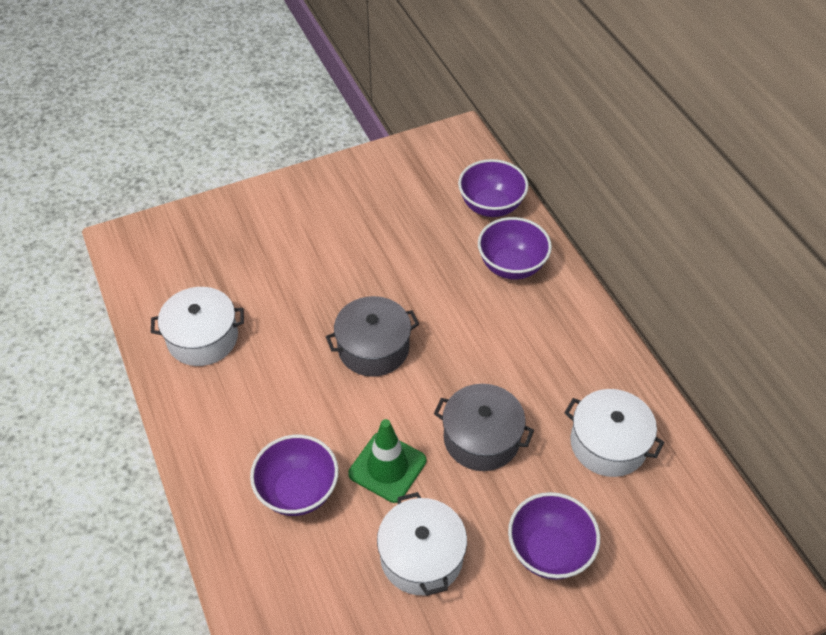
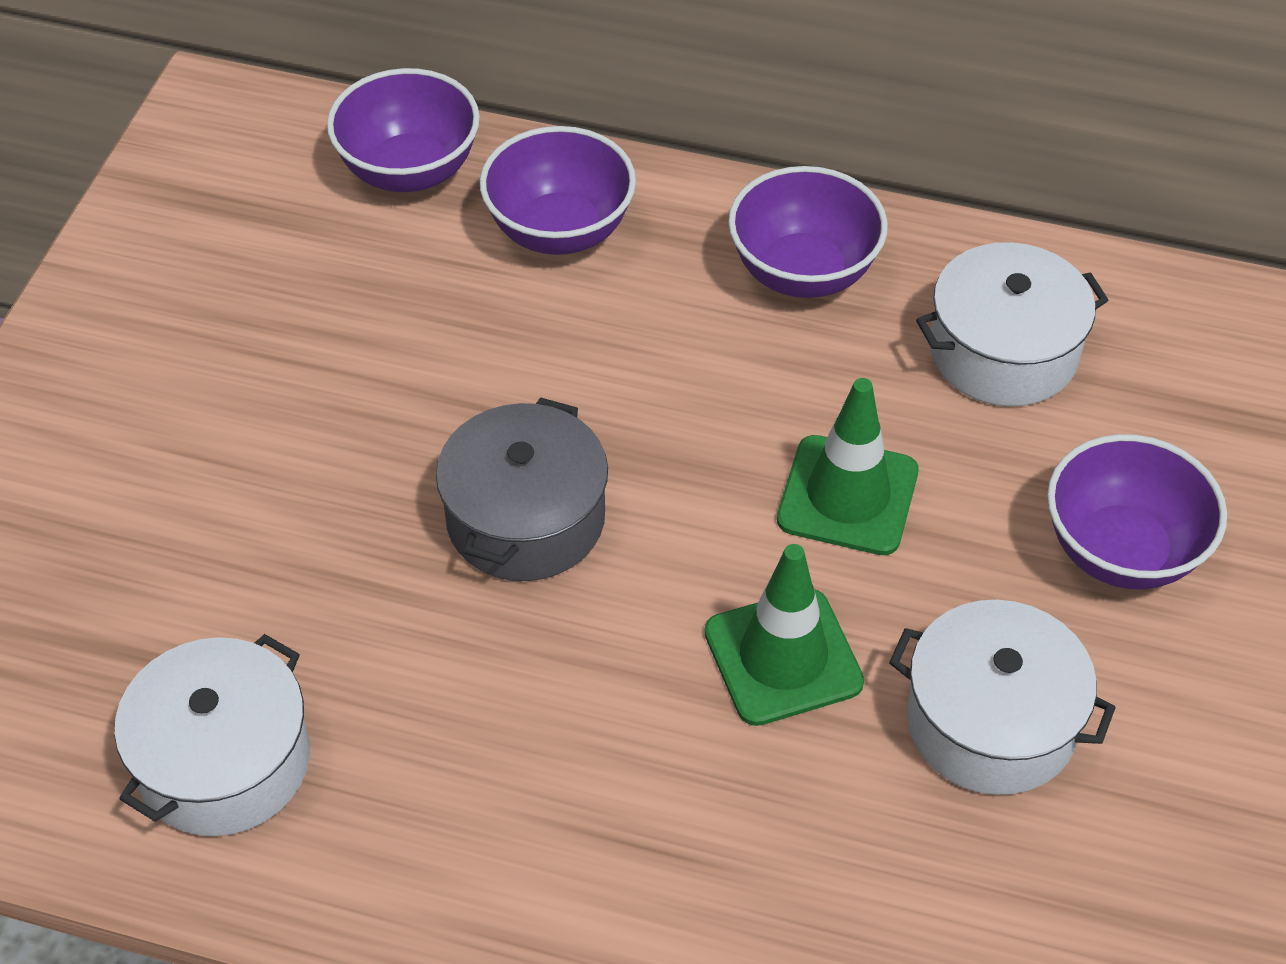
camera: 50 degrees left, 0 degrees up
purple bowl [250,435,339,516] -> purple bowl moved to [728,166,888,298]
grey pot [434,384,534,471] -> green traffic cone [777,378,918,555]

